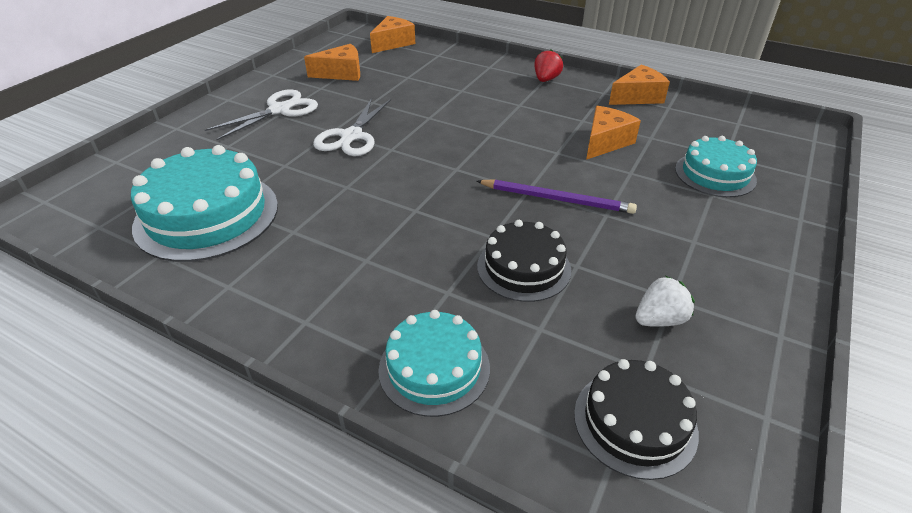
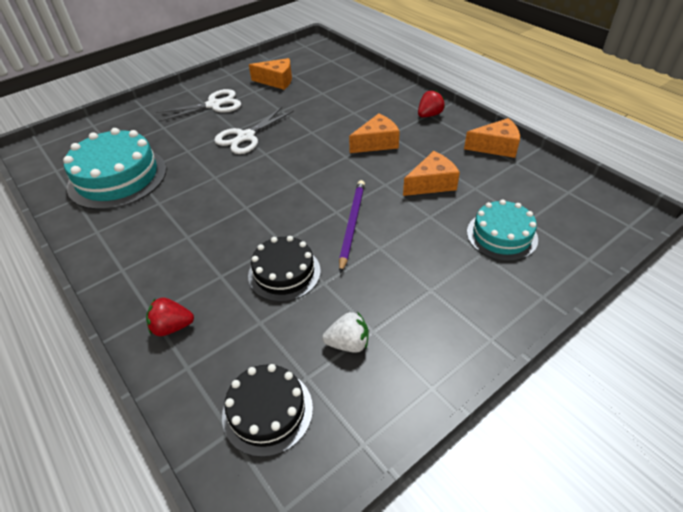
camera: 25 degrees right, 5 degrees up
orange cheese [370,16,415,53] -> orange cheese moved to [349,113,400,153]
turquoise cake [378,310,490,417] -> red strawberry [146,298,194,336]
purple pencil [476,179,637,214] -> purple pencil turned 120 degrees counterclockwise [339,180,365,273]

